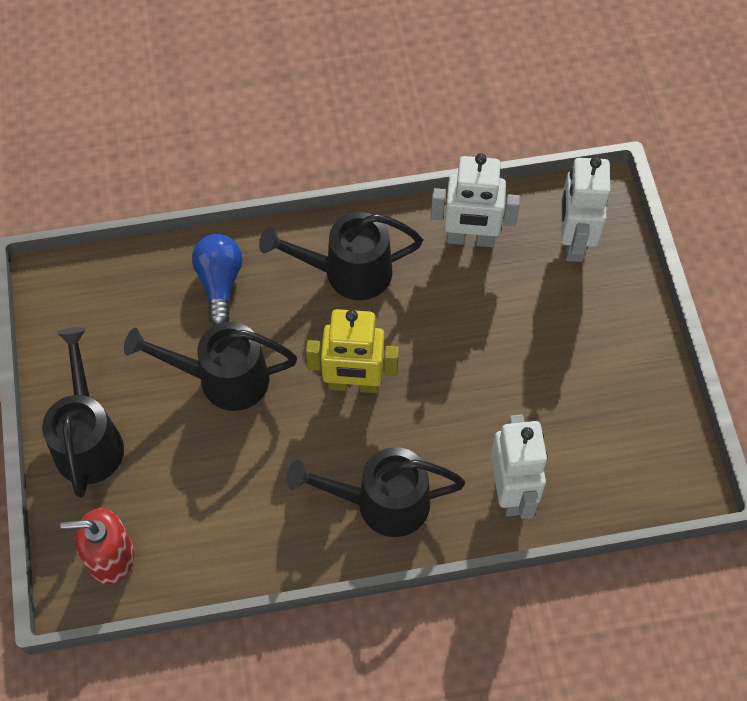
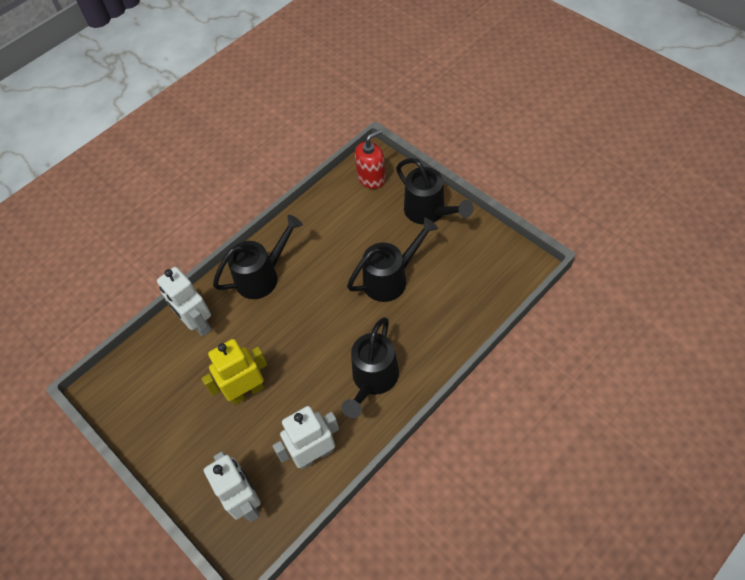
camera: 150 degrees right, 5 degrees down
blue light bulb [192,234,242,325] -> none
black watering can [259,212,423,300] -> black watering can turned 150 degrees clockwise [342,317,399,418]
yellow robot [306,309,399,393] -> yellow robot moved to [202,339,268,405]

